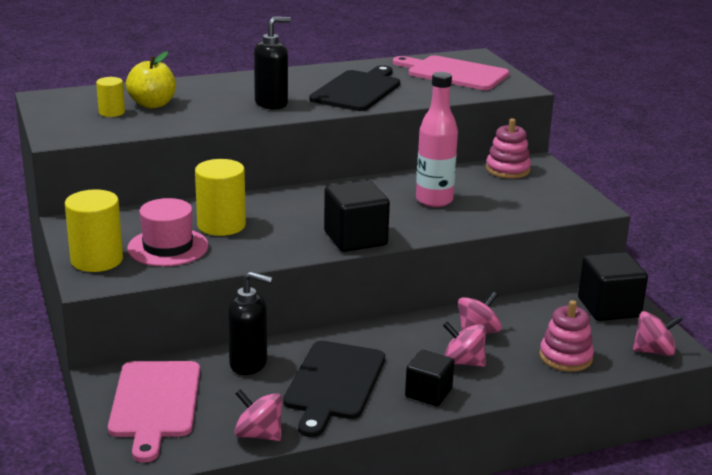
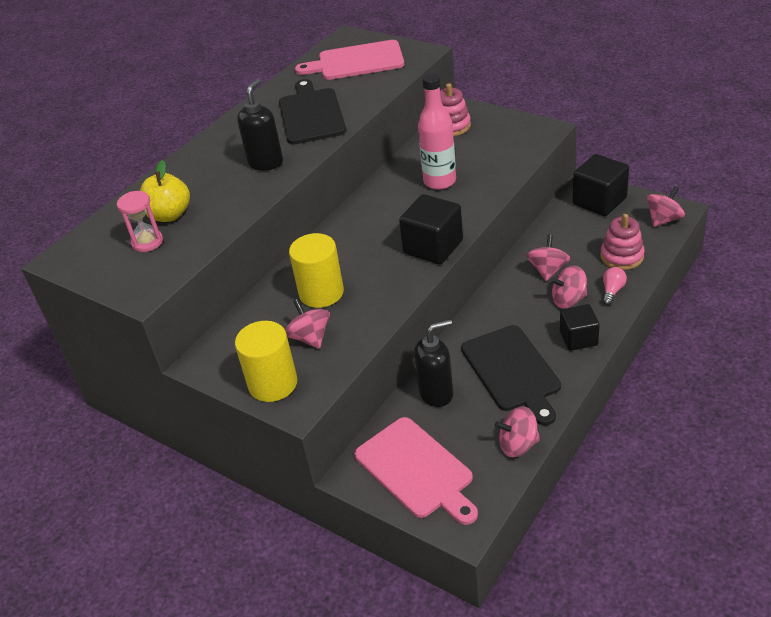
camera: 30 degrees left, 15 degrees up
yellow cylinder [96,77,125,117] -> pink hourglass [117,191,163,252]
pink hat [127,198,208,266] -> pink spinning top [285,299,330,349]
none -> pink light bulb [602,267,627,305]

